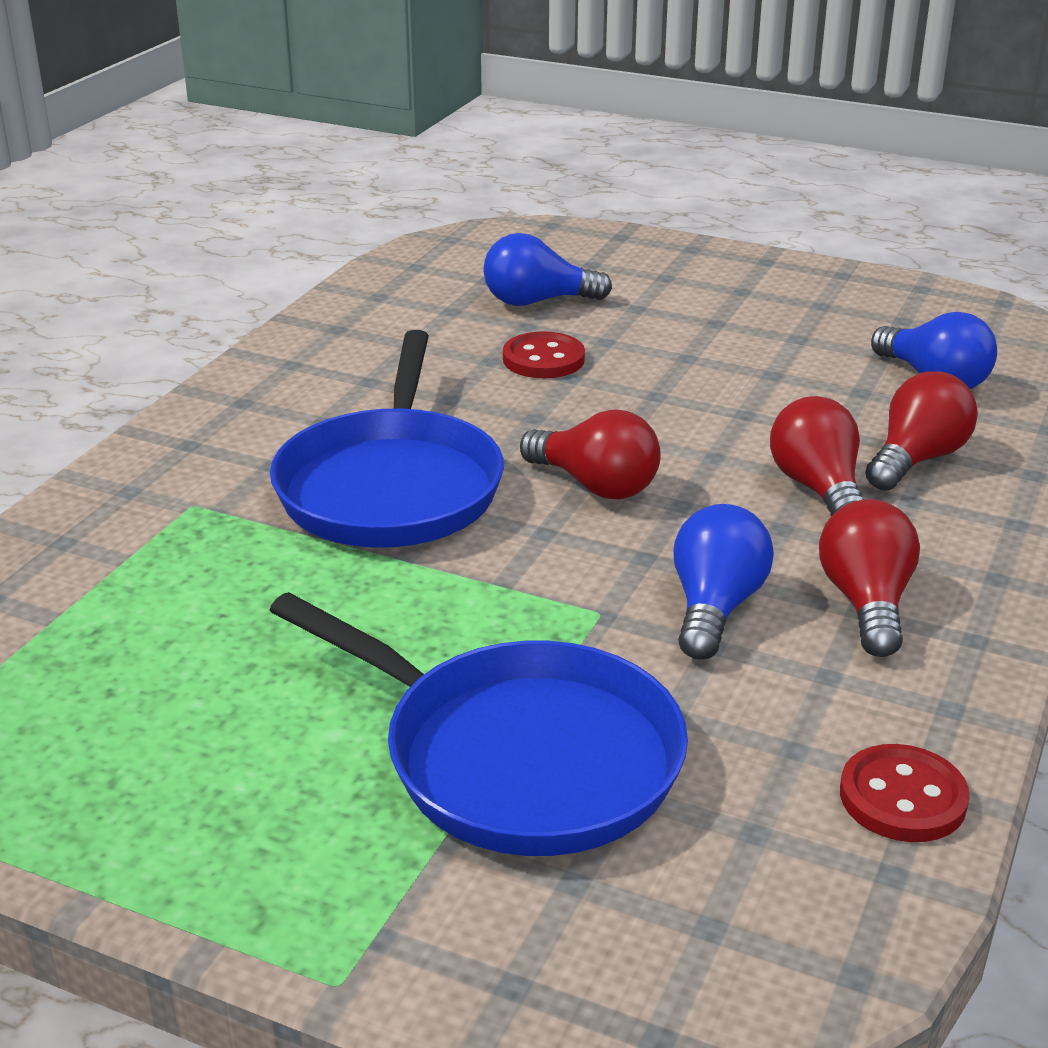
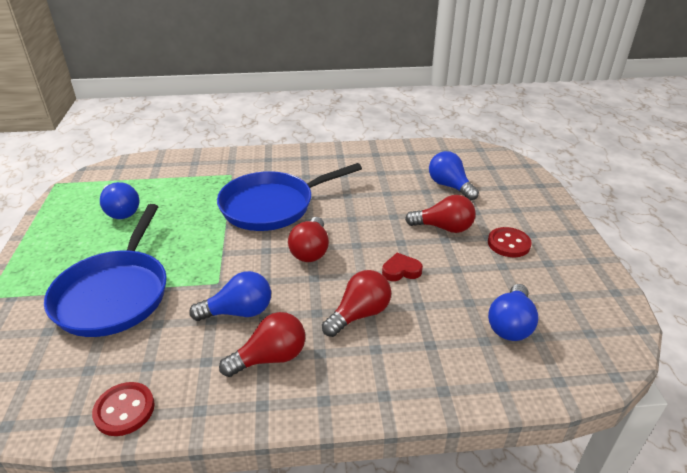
camera: 60 degrees right, 5 degrees up
red button [503,331,585,378] -> red button moved to [488,227,532,257]
red light bulb [865,371,978,491] -> red light bulb moved to [405,195,476,233]
none -> blue light bulb [100,182,139,219]
none -> red heart [382,253,423,281]

